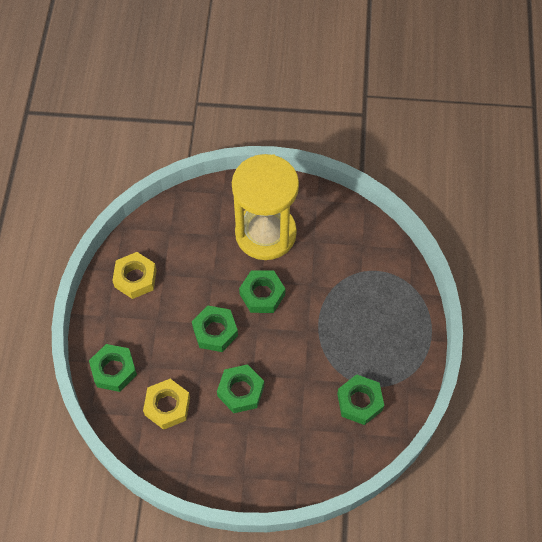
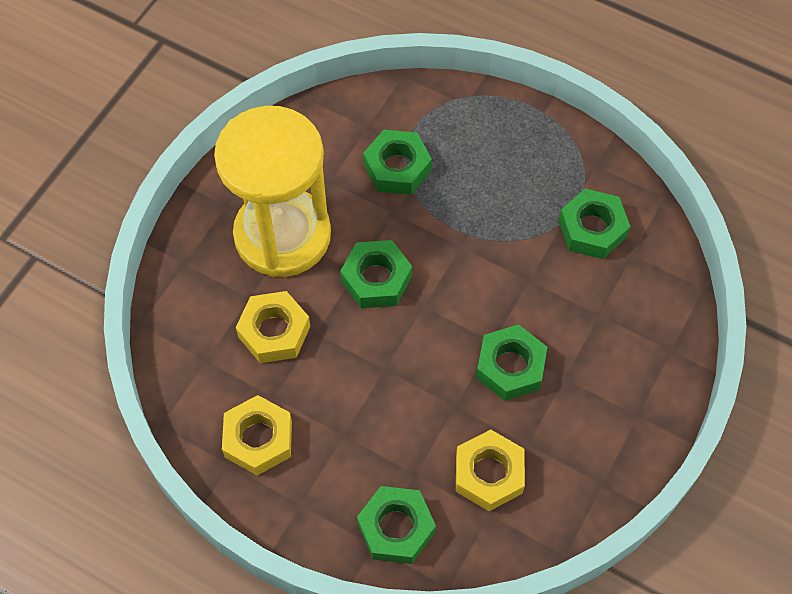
camera: 65 degrees left, 0 degrees up
green nut [192,306,238,352] -> green nut moved to [363,130,432,195]
none -> yellow nut [236,291,310,363]

